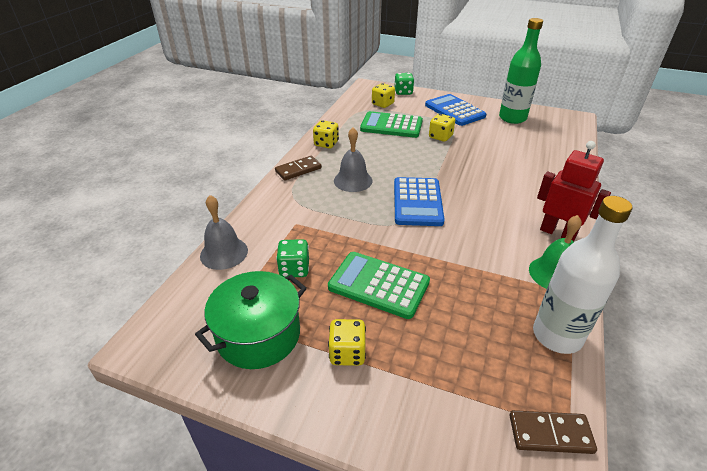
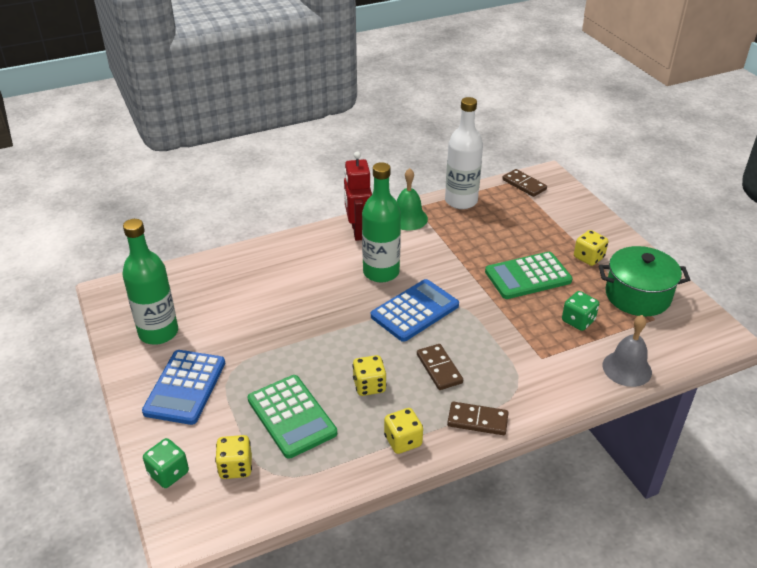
camera: 135 degrees left, 0 degrees up
green calculator [328,252,430,319] -> green calculator turned 90 degrees clockwise [485,252,573,299]
grey bell [334,128,372,192] -> brown domino [417,344,463,390]
yellow dice [429,114,455,142] -> yellow dice moved to [352,355,387,396]
none -> green bottle [362,162,401,283]

